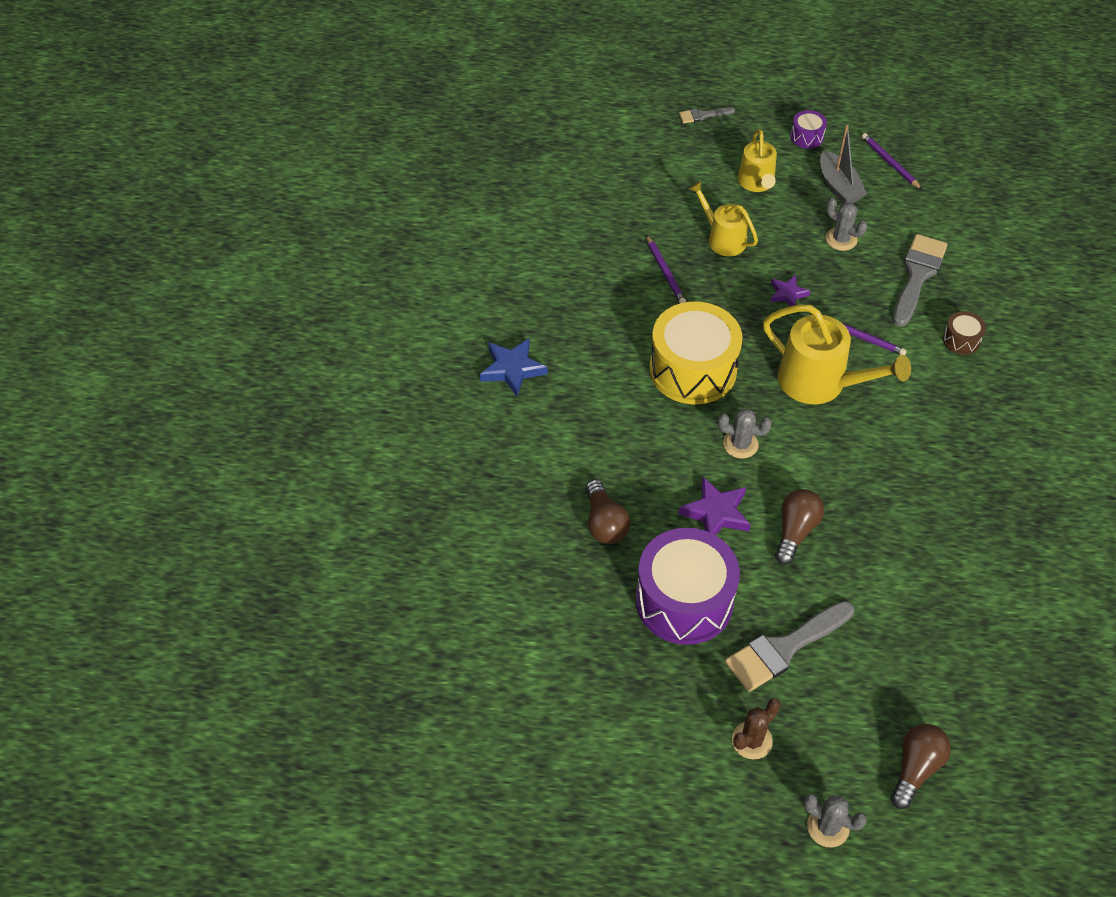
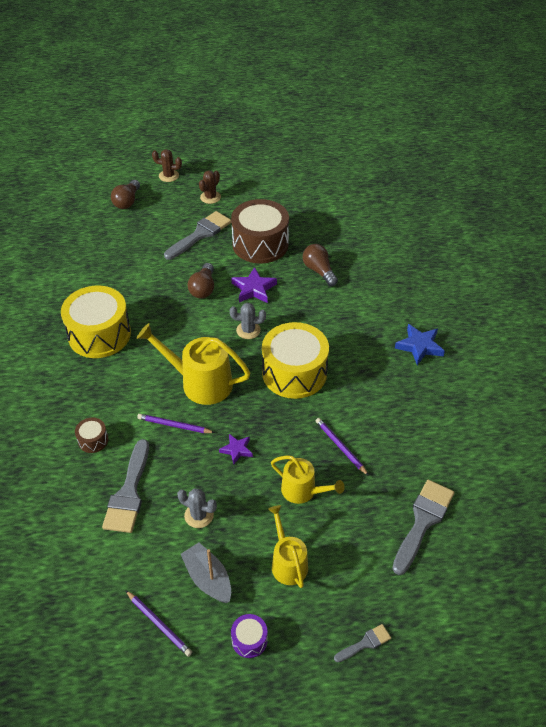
camera: 165 degrees right, 5 degrees down
purple drum [636,528,740,645] -> brown drum [231,199,289,263]
grey cactus [804,794,867,848] -> brown cactus [152,149,182,182]
none -> yellow drum [61,286,131,358]
none -> grey brush [392,480,455,575]

